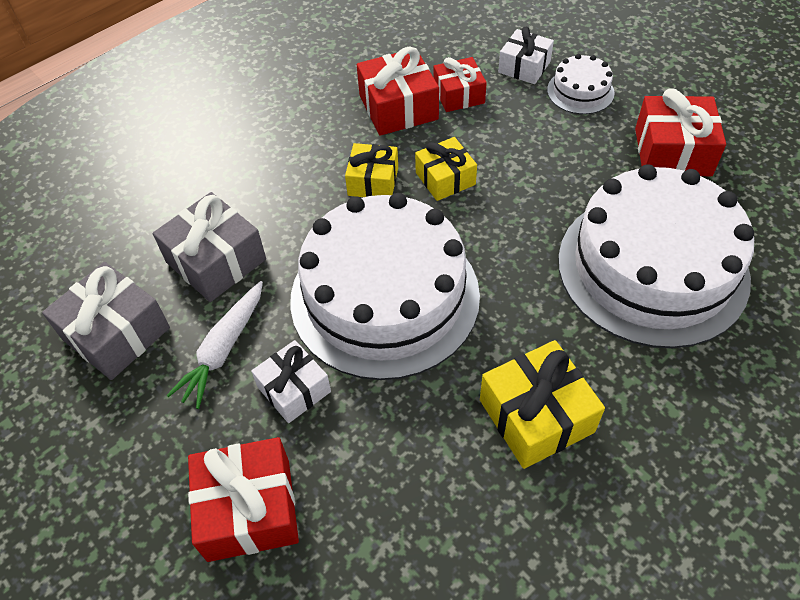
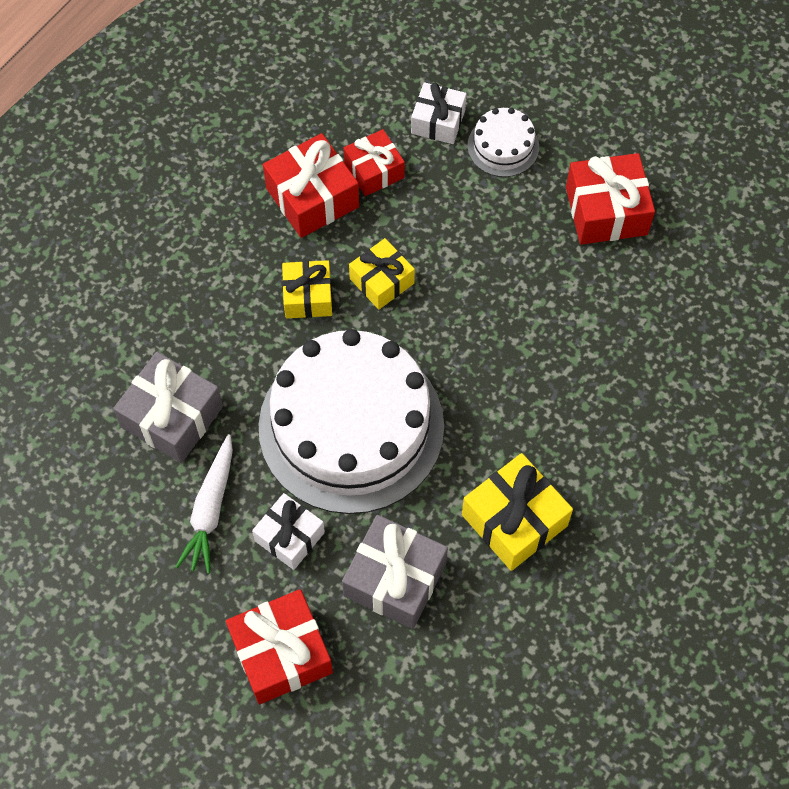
camera: 15 degrees left, 10 degrees up
grey gift [42,262,170,380] -> grey gift moved to [342,515,448,629]
white cake [558,164,754,348] -> none

